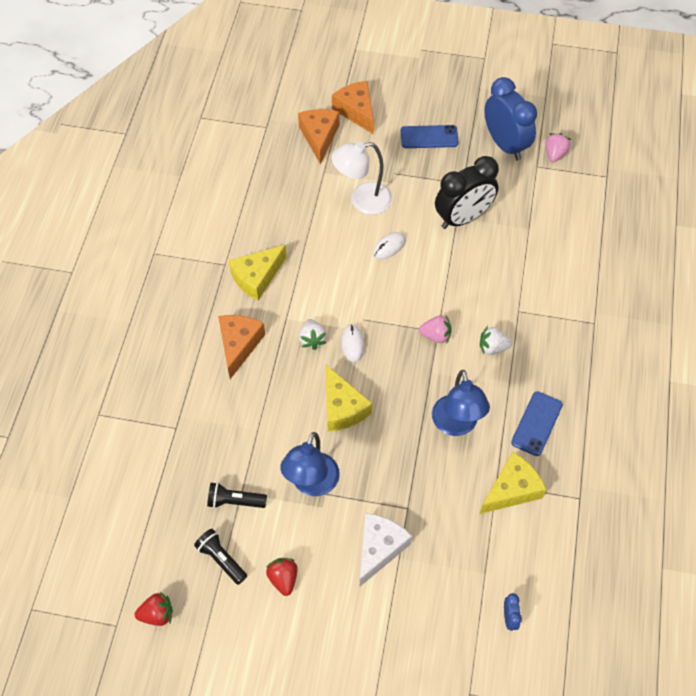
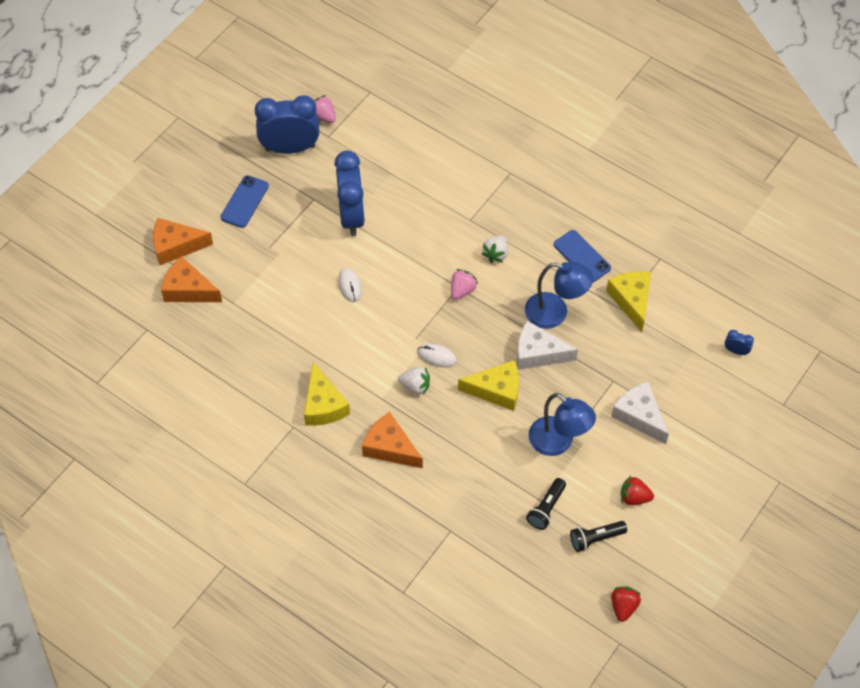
camera: 65 degrees left, 0 degrees up
white lamp [332,142,392,215] -> none
black clock [435,156,499,229] -> blue clock [334,151,365,236]
none -> white cheese [517,321,578,370]

